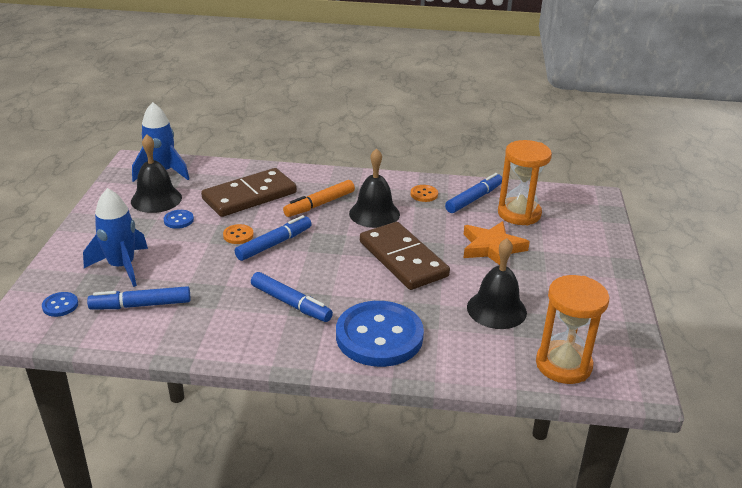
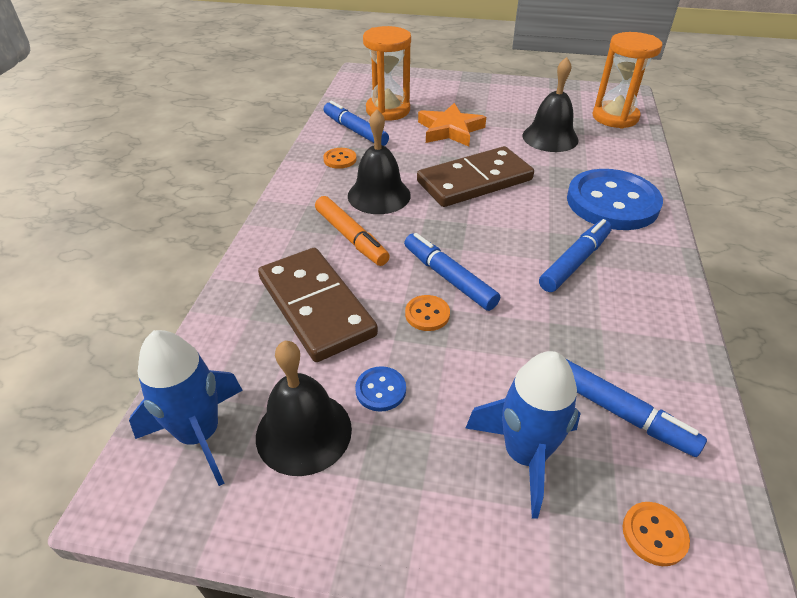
camera: 85 degrees left, 10 degrees up
blue button [42,292,78,317] -> orange button [623,502,690,566]
blue marker [87,286,190,309] -> blue marker turned 45 degrees counterclockwise [565,358,707,457]

